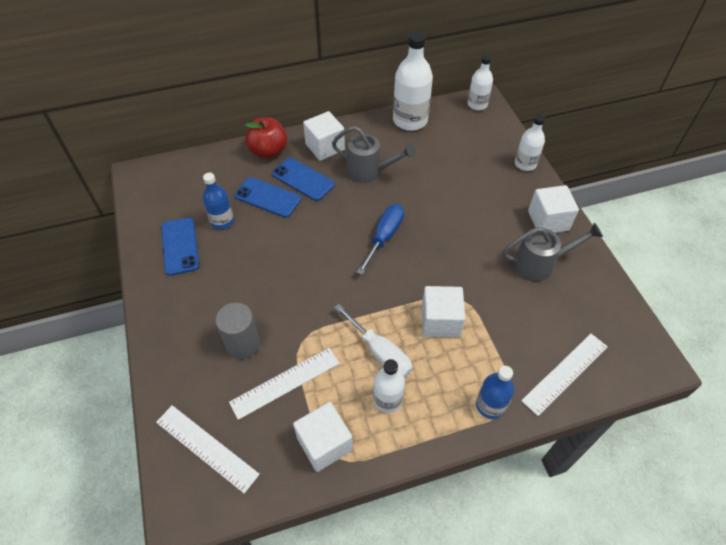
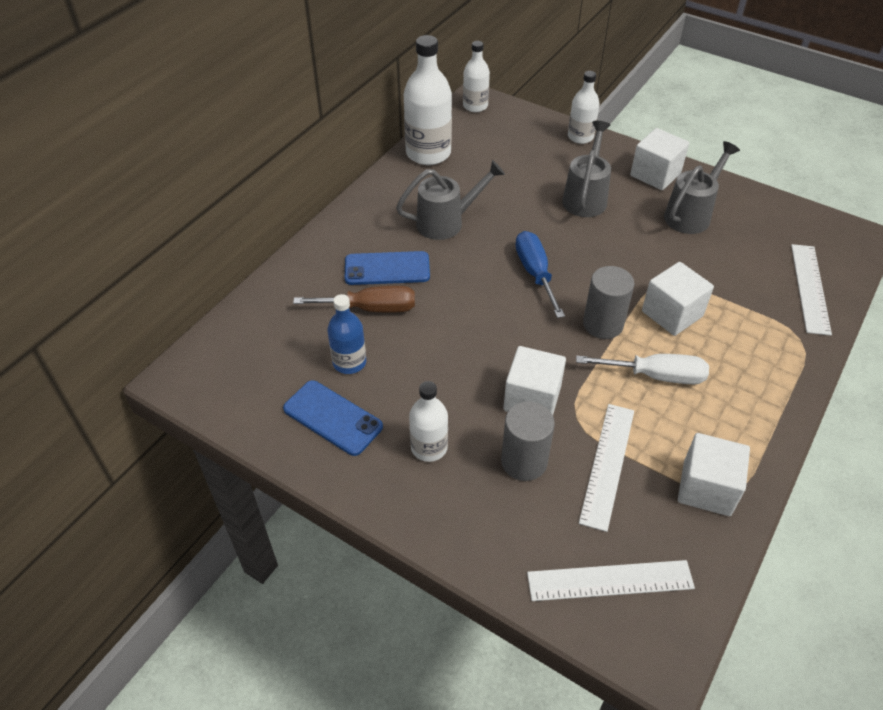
camera: 40 degrees left, 5 degrees down
blue phone [234,177,301,218] -> brown screwdriver [293,286,415,312]
red apple [245,117,288,159] -> none
white cube [303,111,345,161] -> white cube moved to [503,346,566,415]
white bottle [373,359,405,413] -> white bottle moved to [409,381,448,462]
blue bottle [476,366,515,419] -> none
none -> grey watering can [562,121,611,217]
none -> grey cylinder [583,266,634,339]

